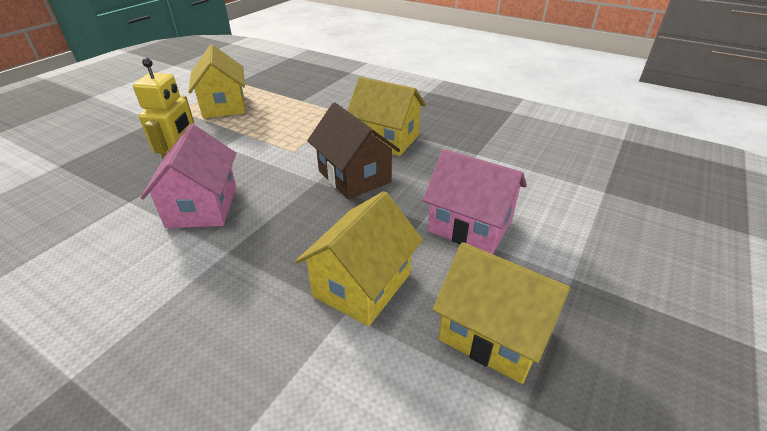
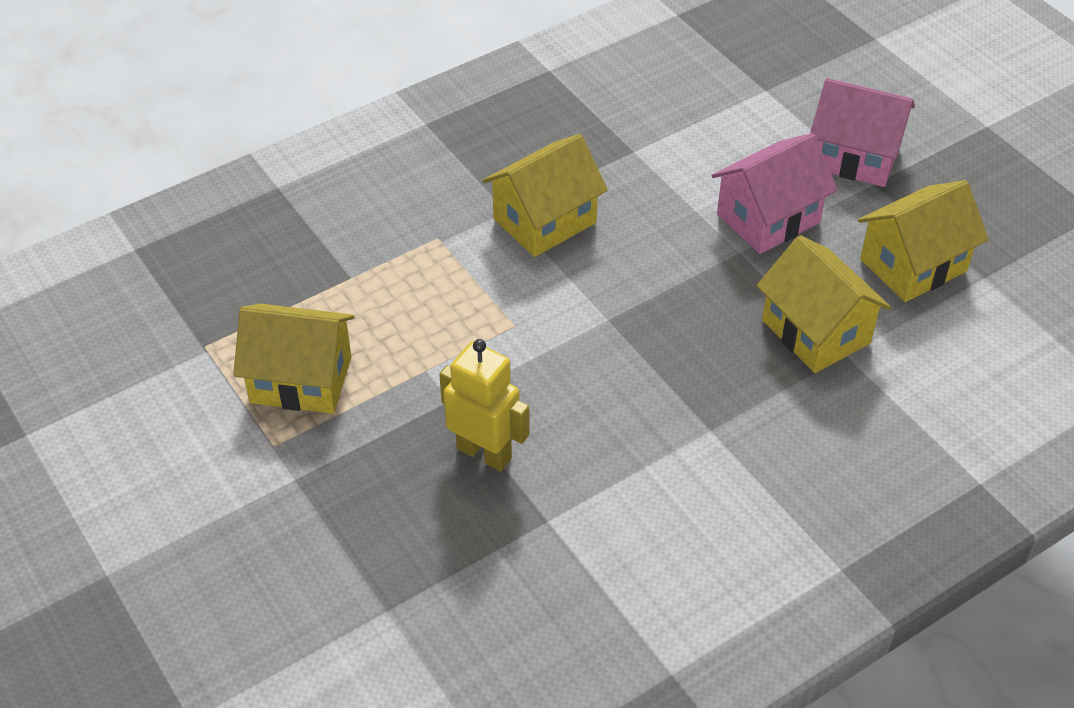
camera: 65 degrees left, 10 degrees up
pink house [141,124,236,228] -> pink house moved to [810,78,915,187]
brown house [307,103,400,199] -> none

